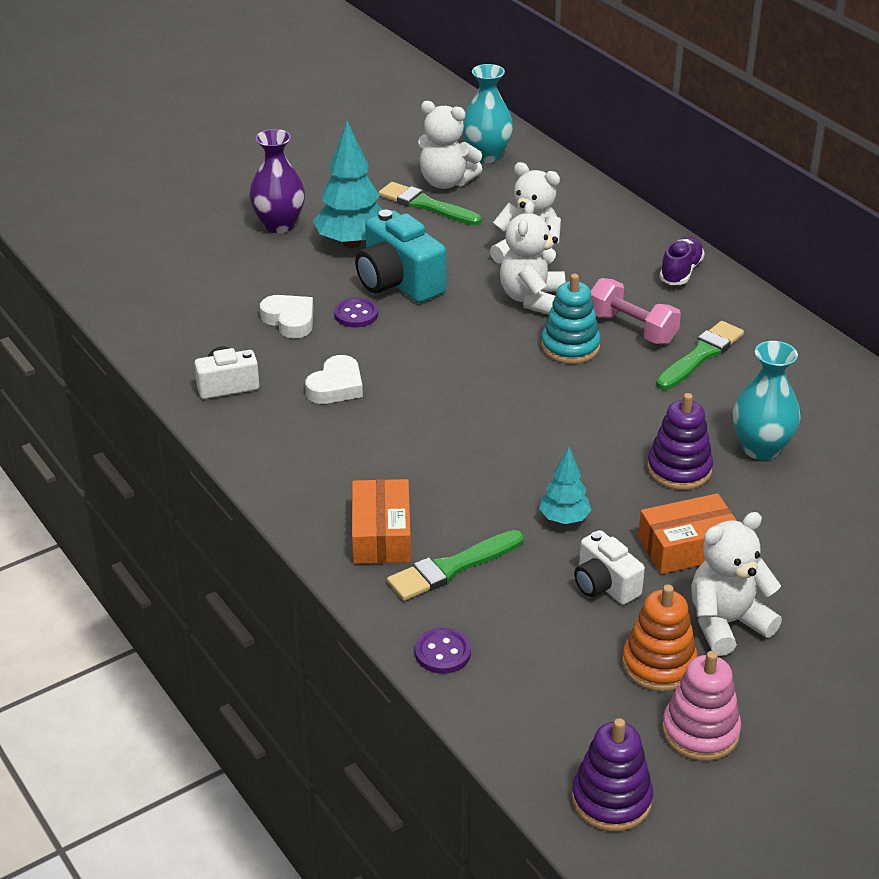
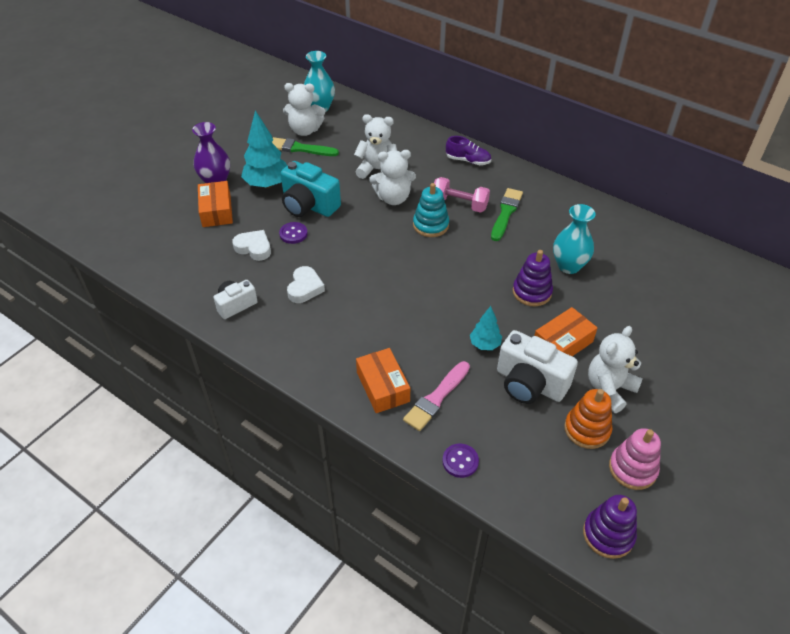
camera: 20 degrees left, 10 degrees up
green brush [387,530,524,601] -> pink brush [403,361,470,431]
white teddy bear [500,201,565,315] -> white teddy bear turned 90 degrees counterclockwise [369,150,416,205]
white camera [574,530,645,605] -> white camera [497,330,578,404], size x1.67
purple shoe [660,237,705,285] -> purple shoe turned 105 degrees clockwise [446,136,491,165]
none -> orange box [198,181,233,227]

